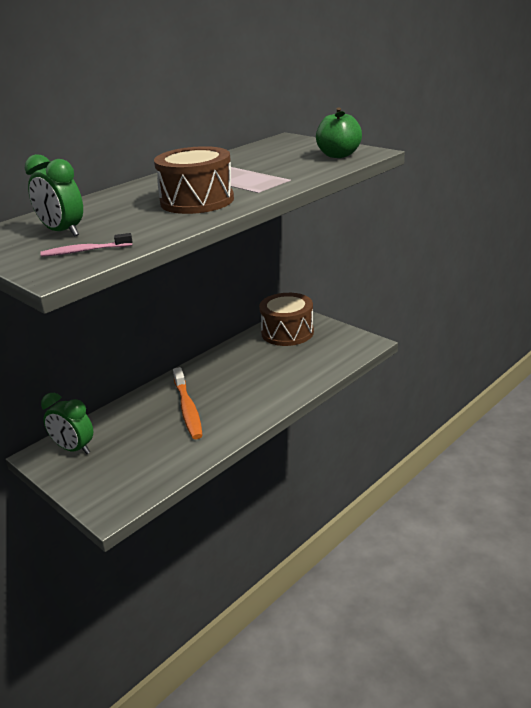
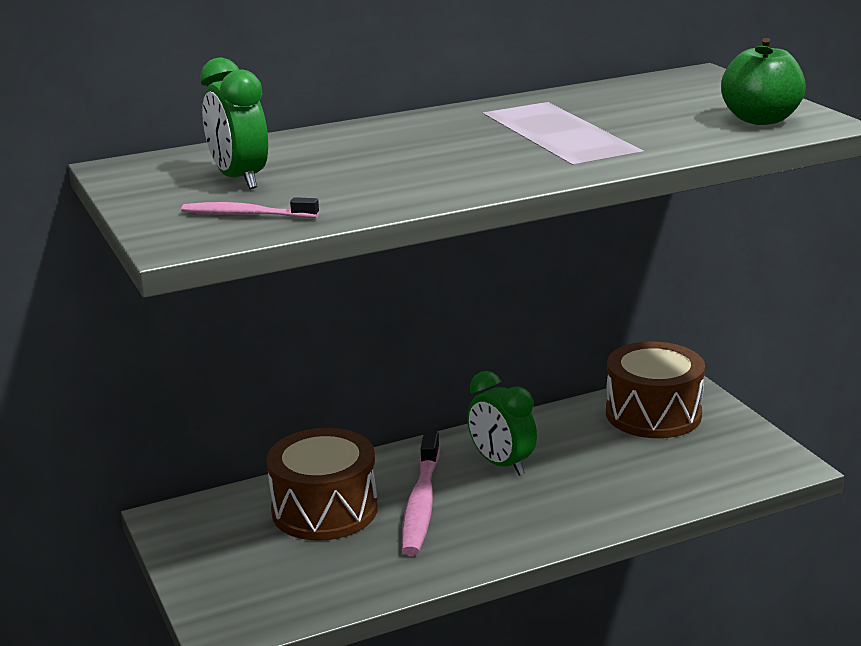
camera: 20 degrees right, 5 degrees down
green clock [41,393,93,454] -> green clock moved to [467,371,537,476]
brown drum [154,146,234,214] -> brown drum moved to [266,428,378,541]
orange toothbrush [173,367,203,439] -> pink toothbrush [402,431,440,555]

